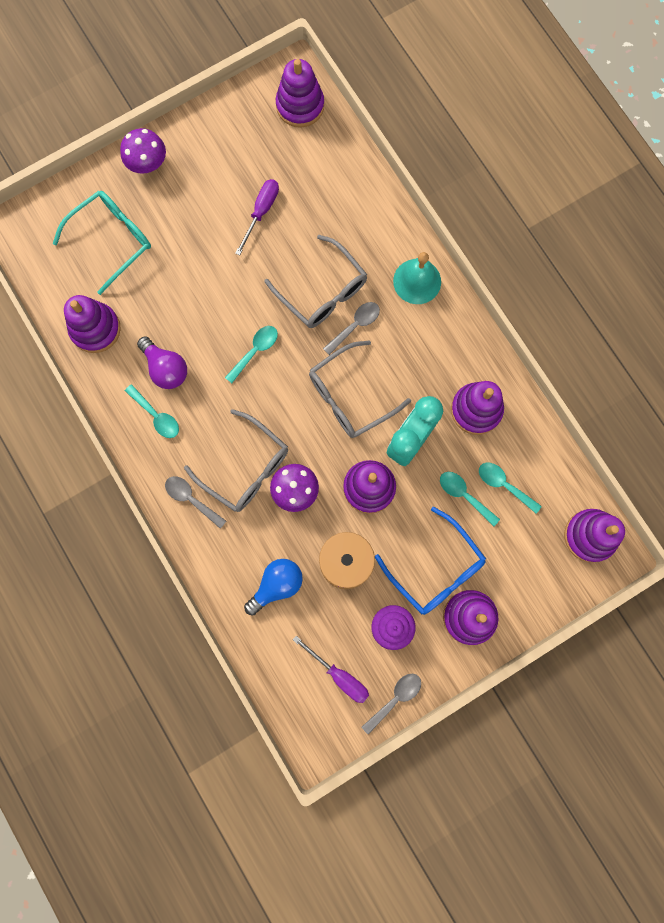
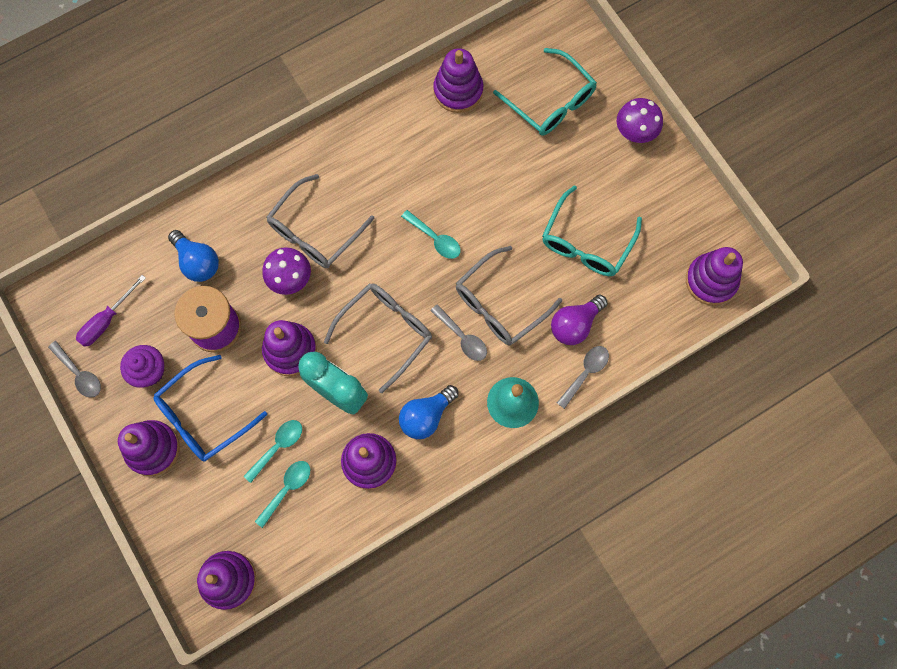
camera: 90 degrees right, 5 degrees down
turquoise spoon [125,384,179,438] -> none
purple light bulb [137,336,187,389] -> purple light bulb moved to [551,295,608,345]
grey spoon [165,476,226,529] -> grey spoon moved to [557,346,609,409]
purple screwdriver [235,179,279,256] -> turquoise glasses [542,185,642,276]
grey glasses [309,340,411,438] -> grey glasses turned 75 degrees clockwise [324,283,432,393]
none -> blue light bulb [399,385,459,439]

